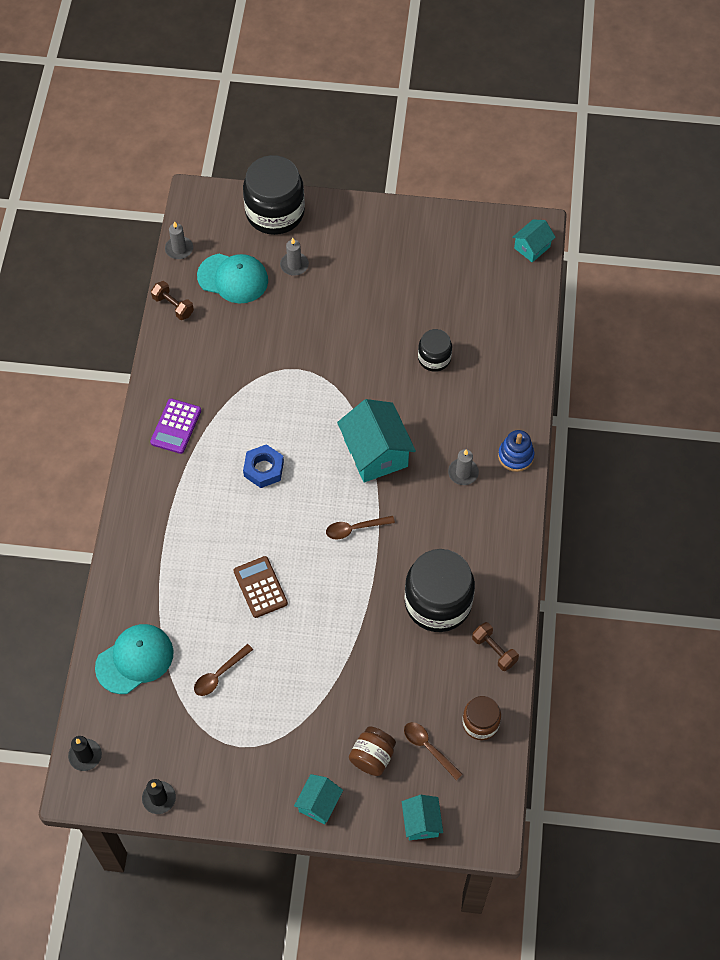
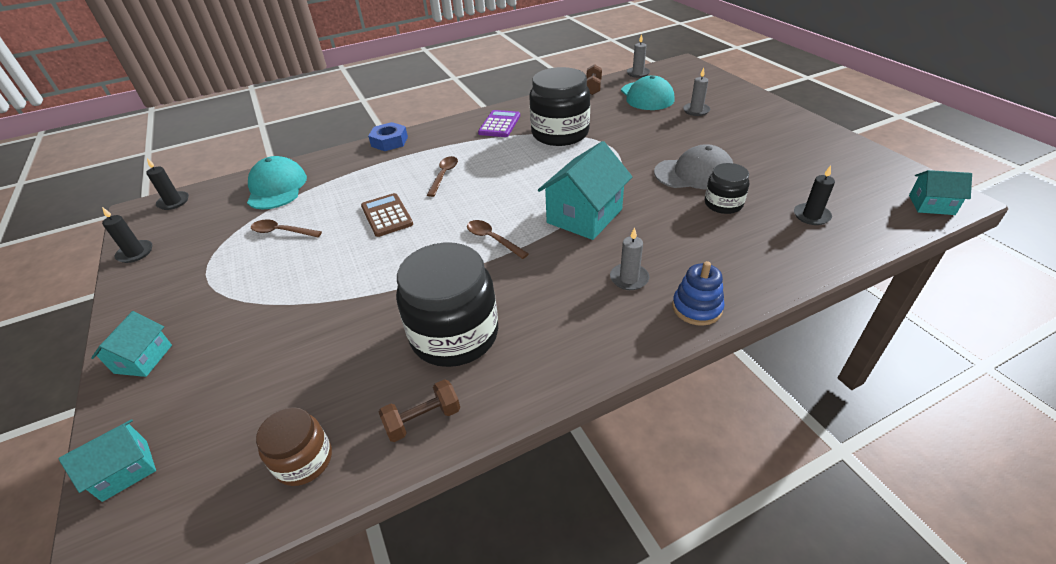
camera: 60 degrees right, 20 degrees down
turquoise cap [95,624,174,694] -> turquoise cap turned 120 degrees counterclockwise [247,156,307,209]
purple calculator [150,399,201,454] -> purple calculator turned 120 degrees clockwise [478,110,520,137]
brown calculator [234,556,288,618] -> brown calculator turned 60 degrees counterclockwise [361,193,413,237]
black jar [243,155,305,235] -> black jar moved to [529,67,590,146]
blue nut [243,444,284,488] -> blue nut moved to [368,122,408,151]
turquoise house [294,774,343,824] -> turquoise house turned 75 degrees counterclockwise [91,311,172,377]
brown jar [349,726,396,776] -> none
brown spoon [404,722,463,780] -> brown spoon moved to [427,156,458,197]
brown dumbbell [472,622,519,671] -> brown dumbbell turned 45 degrees clockwise [379,379,460,442]
none -> grey cap [654,144,733,189]
none -> black candle [794,165,835,225]

